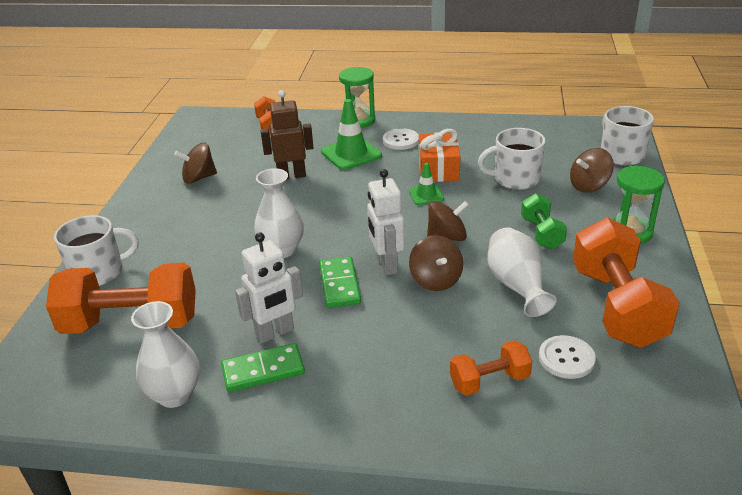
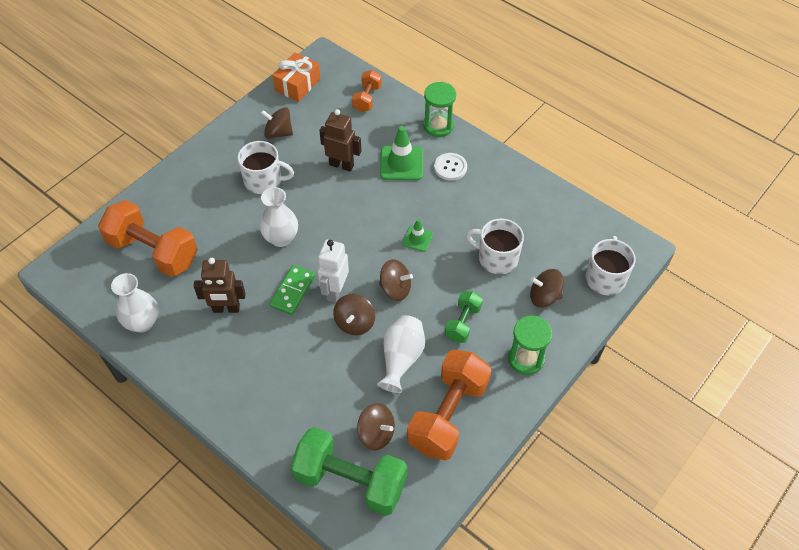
camera: 30 degrees right, 20 degrees up
white mug [54,215,138,286] -> white mug moved to [238,141,294,194]
green domino [221,343,305,392] -> none
white robot [235,232,303,343] -> brown robot [194,258,246,313]
orange gift [419,129,460,182] -> orange gift moved to [273,52,320,102]
orange dumbbell [450,340,532,395] -> none
white button [539,335,596,379] -> brown spinning top [357,403,395,450]
none -> green dumbbell [290,427,407,516]

